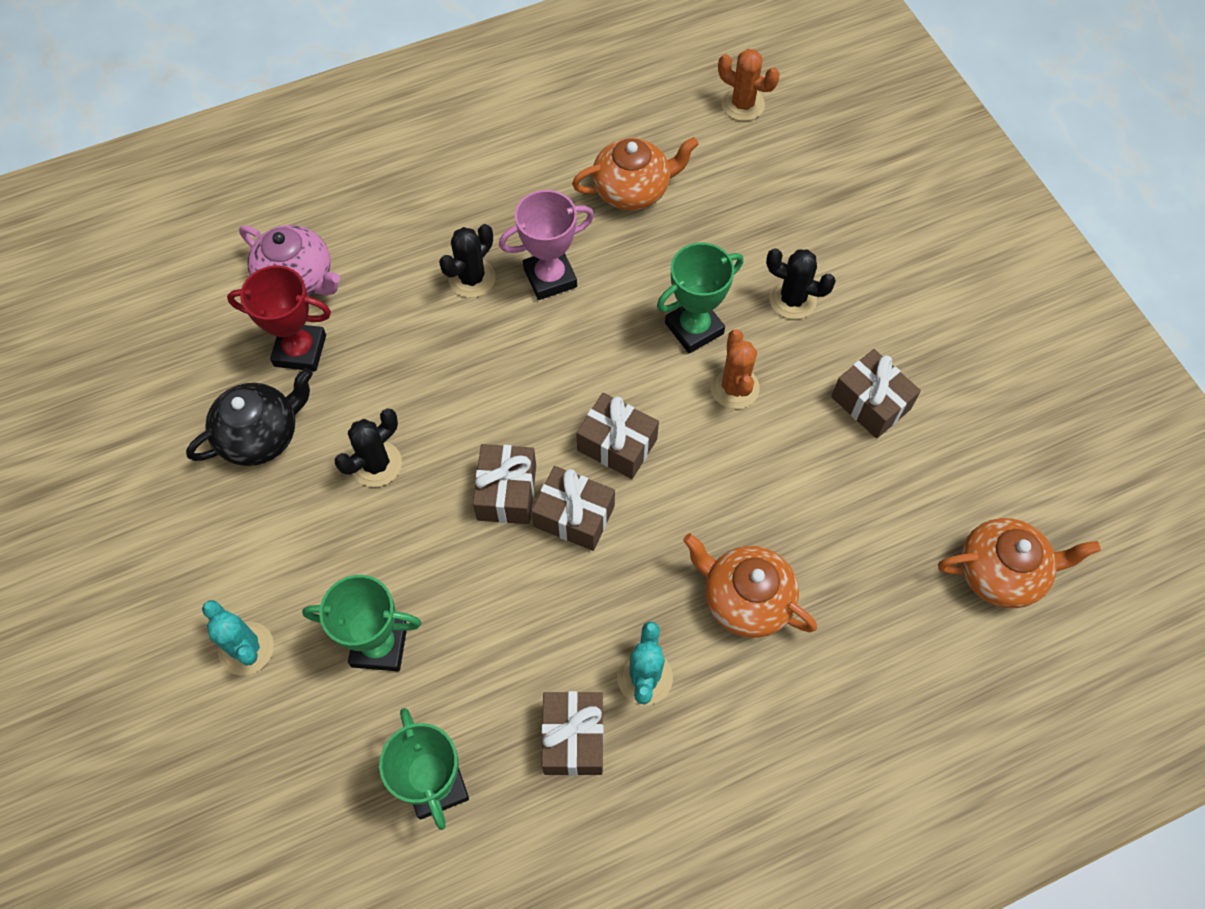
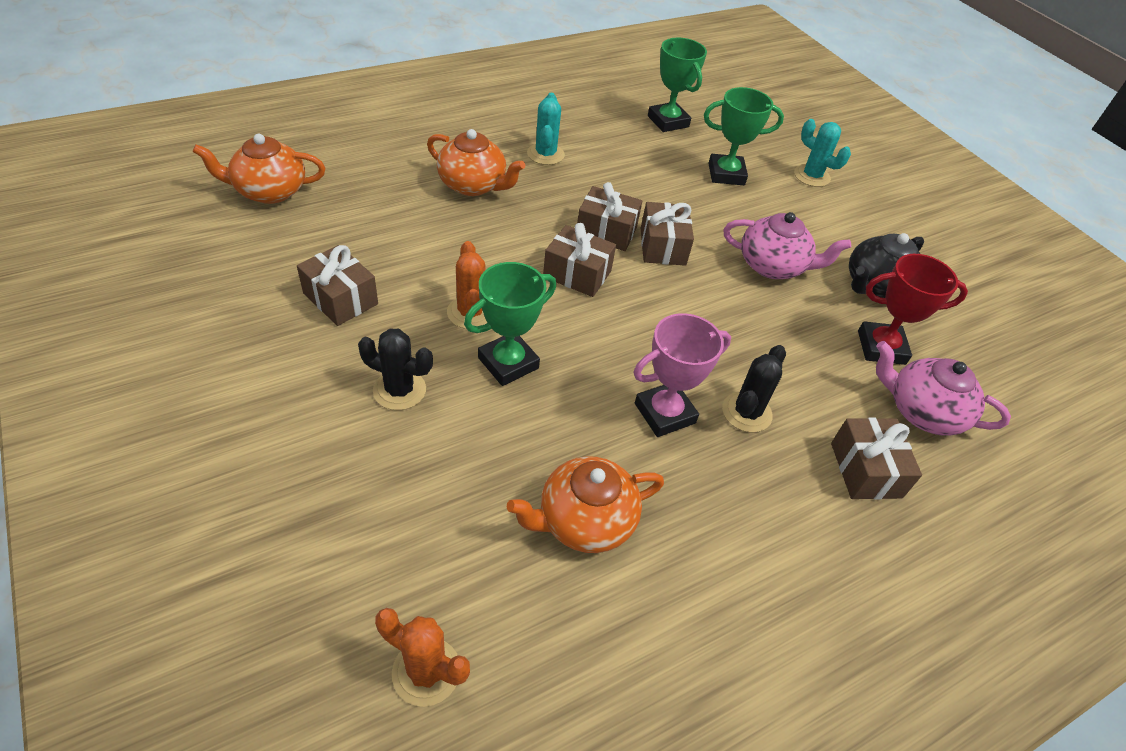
camera: 170 degrees right, 15 degrees down
black cactus [335,408,402,487] -> pink teapot [724,212,851,279]
brown gift [541,691,603,776] -> brown gift moved to [831,418,922,500]

